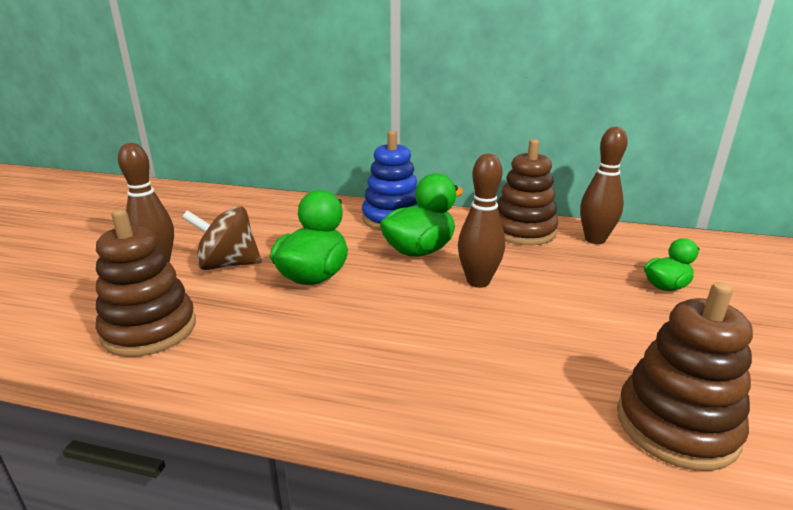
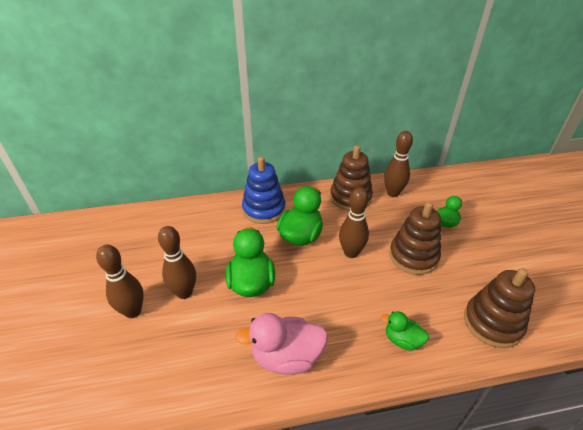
camera: 25 degrees left, 15 degrees up
brown stacking toy [96,209,196,357] -> brown stacking toy moved to [389,202,441,275]
brown spinning top [182,206,262,270] -> brown bowling pin [158,226,196,299]
none -> pink duck [235,313,328,375]
none -> green duck [381,311,429,351]

